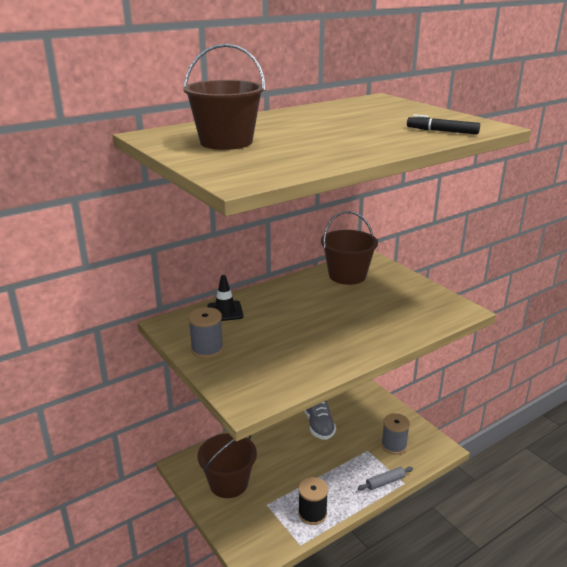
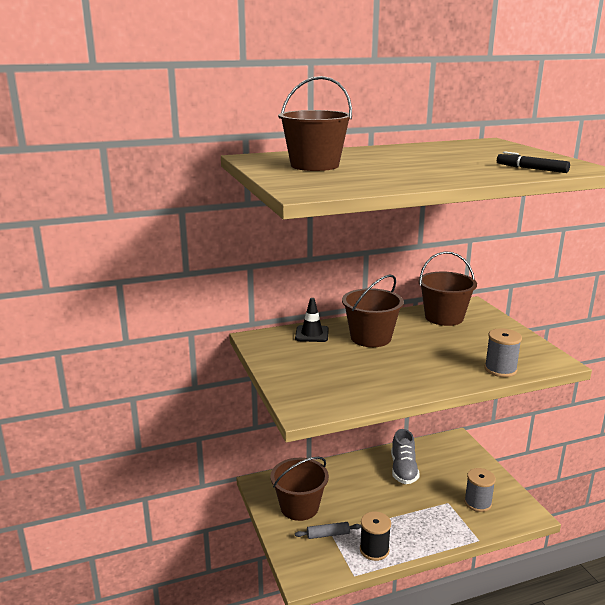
camera: 15 degrees right, 5 degrees down
grey spool [188,307,224,358] -> grey spool moved to [484,328,522,377]
grey rolling pin [358,467,413,490] -> grey rolling pin moved to [295,522,361,539]
none -> brown bucket [342,274,404,347]

